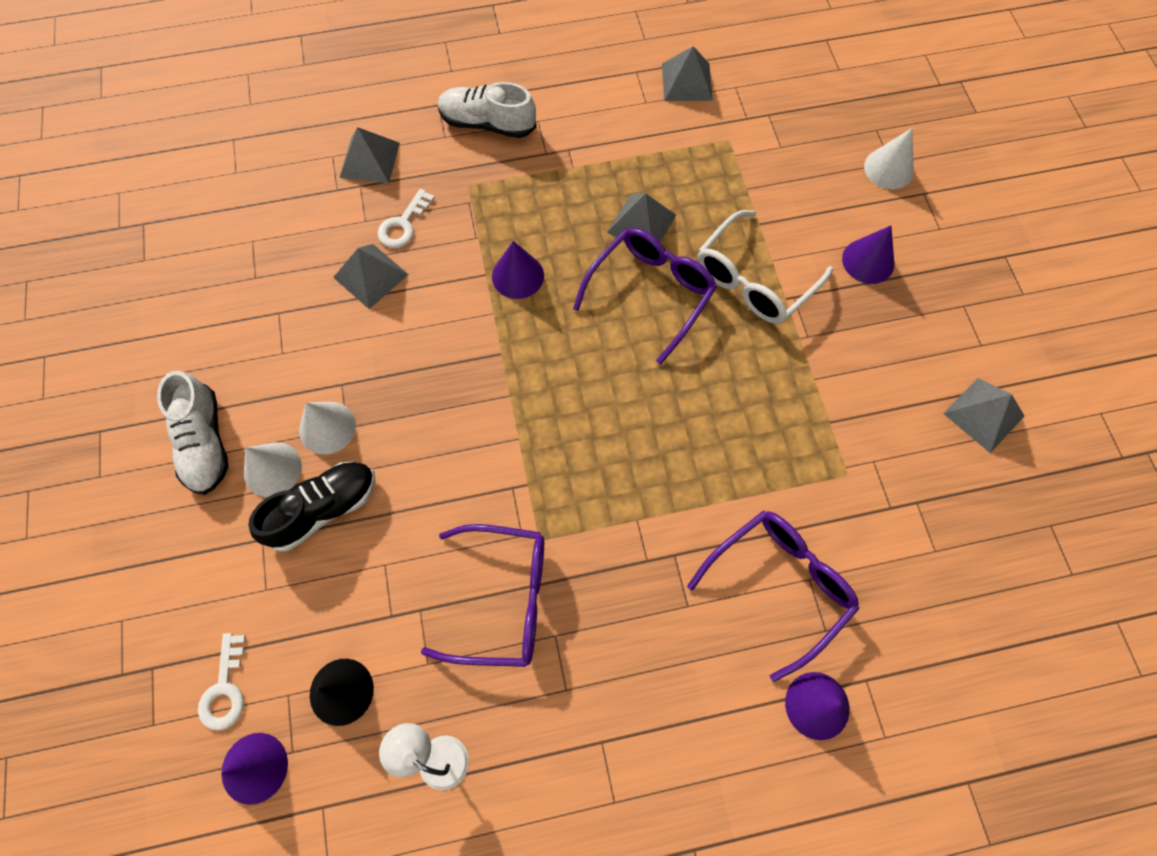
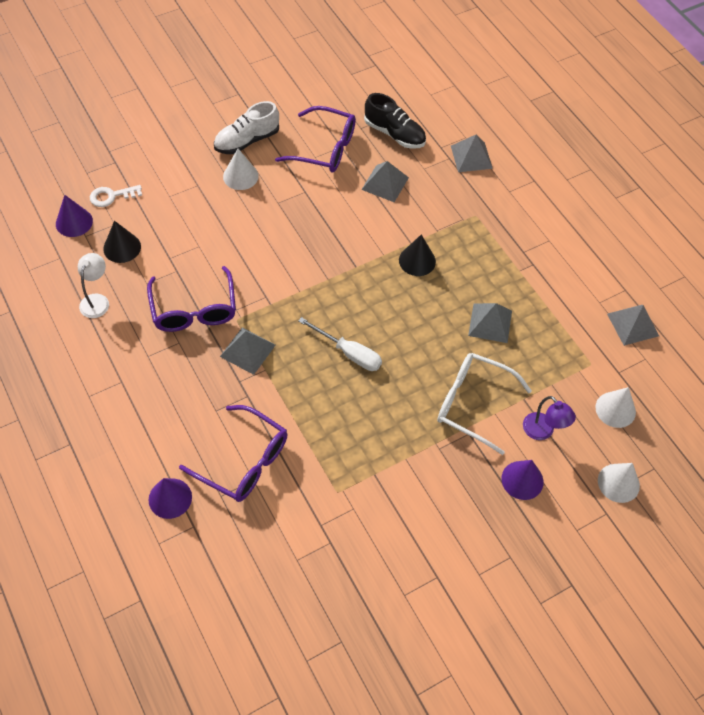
camera: 70 degrees right, 10 degrees down
black shoe [248,462,375,551] -> black shoe moved to [364,93,426,149]
white cone [299,402,356,455] -> white cone moved to [595,387,636,428]
white key [377,189,435,248] -> none
white shoe [438,82,537,138] -> none
purple cone [492,241,544,299] -> black cone [399,235,436,276]
purple glasses [573,228,717,365] -> purple glasses moved to [275,106,356,173]
grey pyramid [943,378,1025,453] -> grey pyramid moved to [220,327,276,375]
none -> white screwdriver [298,317,382,371]
none -> purple lamp [523,396,576,440]

